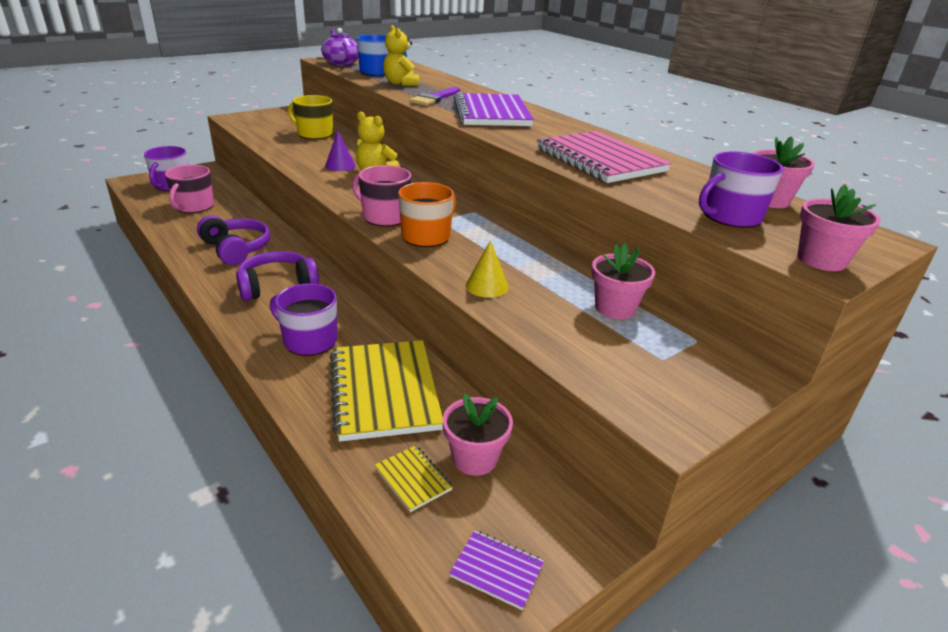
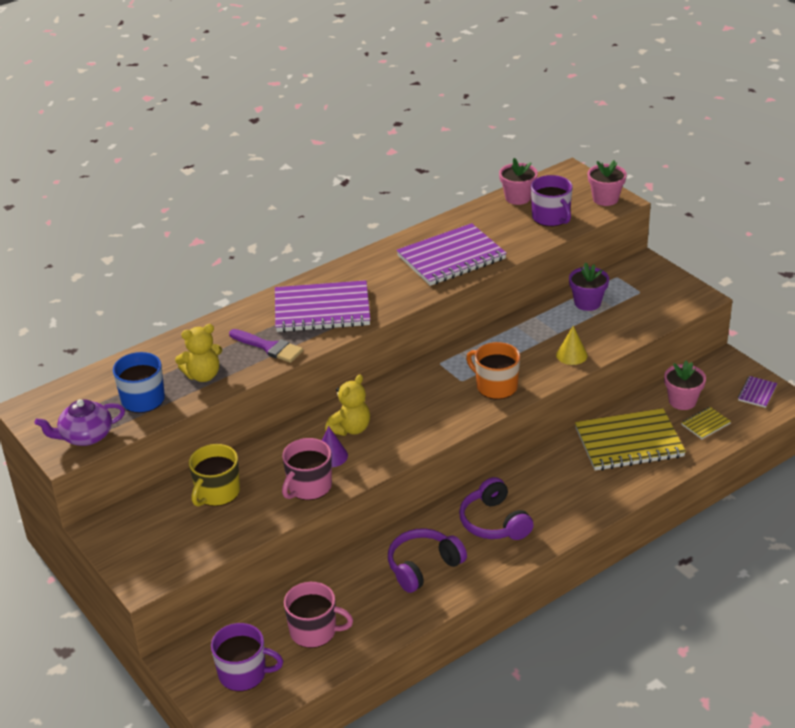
camera: 85 degrees left, 5 degrees up
purple mug [270,283,337,356] -> none
pink mug [352,165,412,226] -> pink mug moved to [282,438,332,500]
pink notebook [537,131,671,183] -> purple notebook [397,223,507,286]
pink flower pot [591,243,655,319] -> purple flower pot [569,262,609,311]

